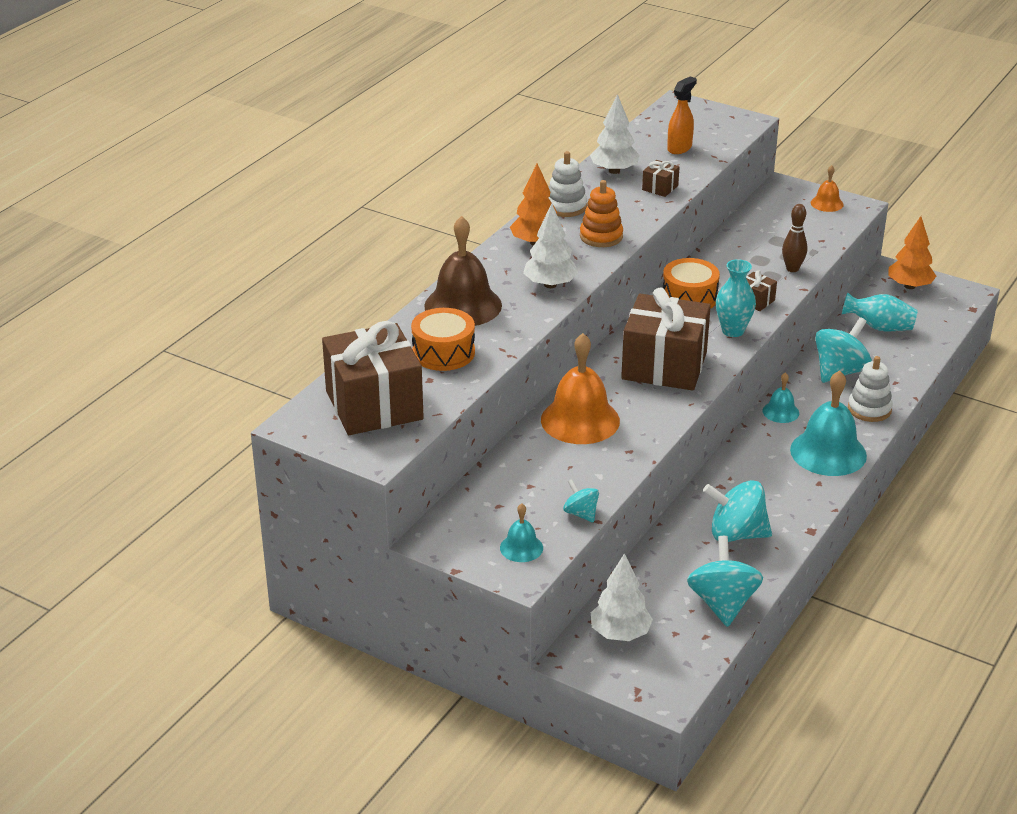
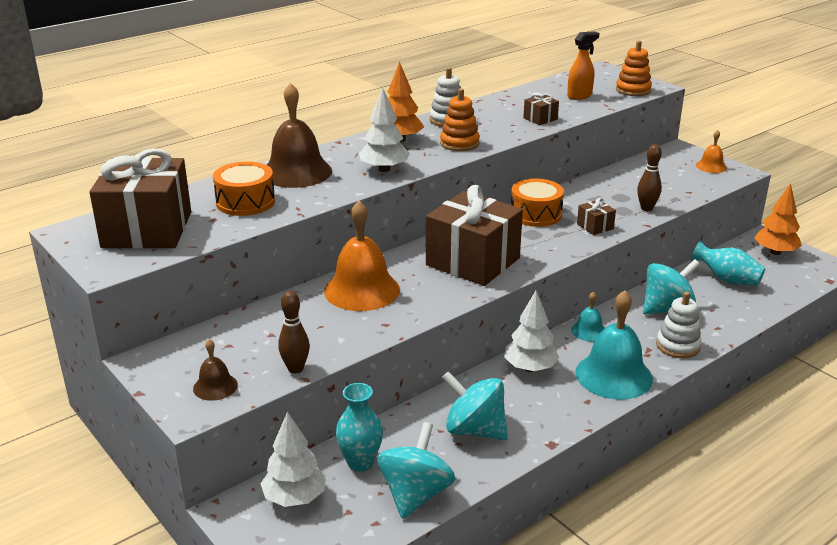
camera: 20 degrees right, 5 degrees down
turquoise bell [500,503,543,562] -> brown bell [193,339,238,401]
turquoise spinning top [563,479,599,523] -> brown bowling pin [278,291,310,373]
white tree [590,94,640,174] -> white tree moved to [504,291,559,372]
turquoise vase [716,259,756,337] -> turquoise vase moved to [336,383,383,471]
none -> orange stacking toy [616,40,652,96]

